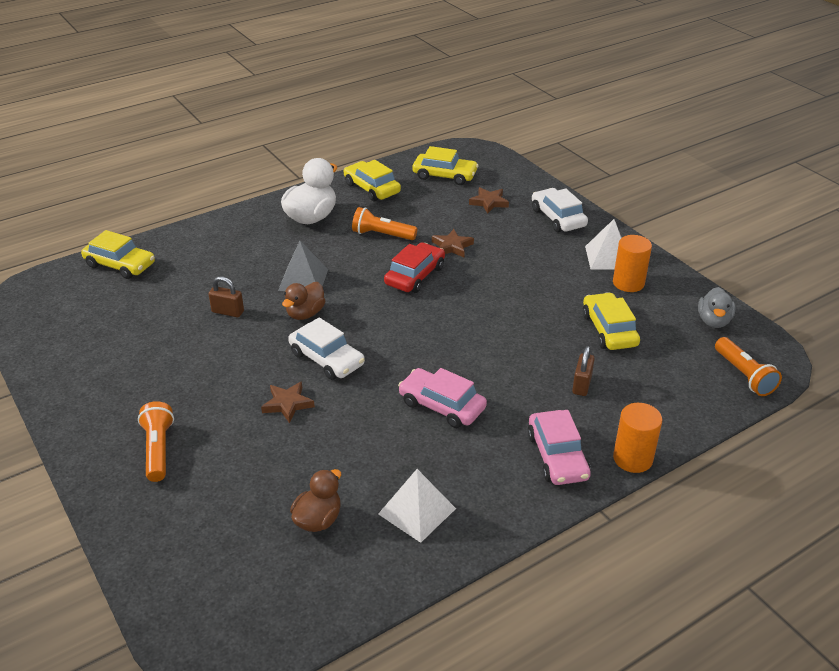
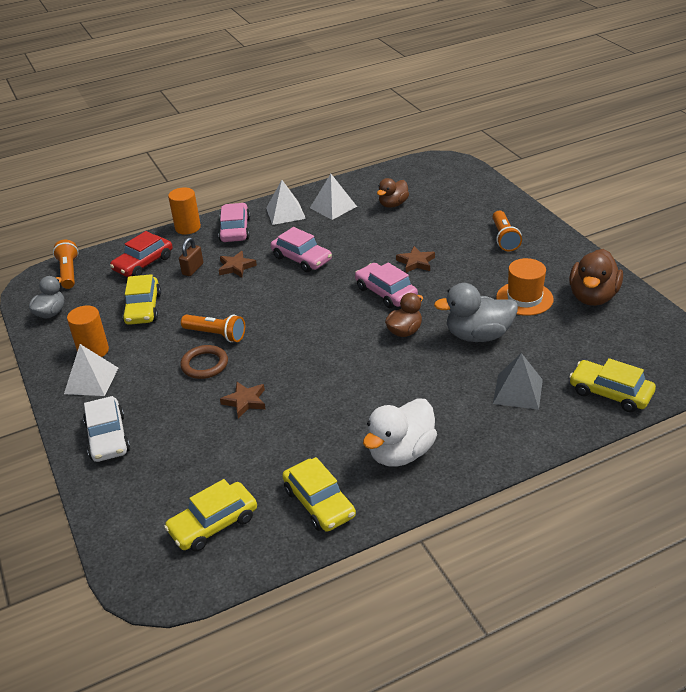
camera: 170 degrees left, 0 degrees up
brown padlock [208,276,244,317] -> grey duck [434,283,518,342]
grey pyramid [278,241,328,291] -> grey pyramid moved to [493,353,543,410]
white car [288,317,365,380] -> pink car [355,262,418,308]
orange flashlight [352,207,417,240] -> orange flashlight moved to [181,315,245,342]
red car [384,242,445,293] -> red car moved to [110,231,173,277]
yellow car [412,146,479,185] -> yellow car turned 60 degrees counterclockwise [164,479,257,552]
brown star [469,187,509,214] -> brown star moved to [219,251,257,278]
none -> brown ring [180,345,228,379]
none -> white pyramid [266,180,306,225]
none -> orange hat [496,258,554,316]
none -> brown duck [569,249,623,306]

